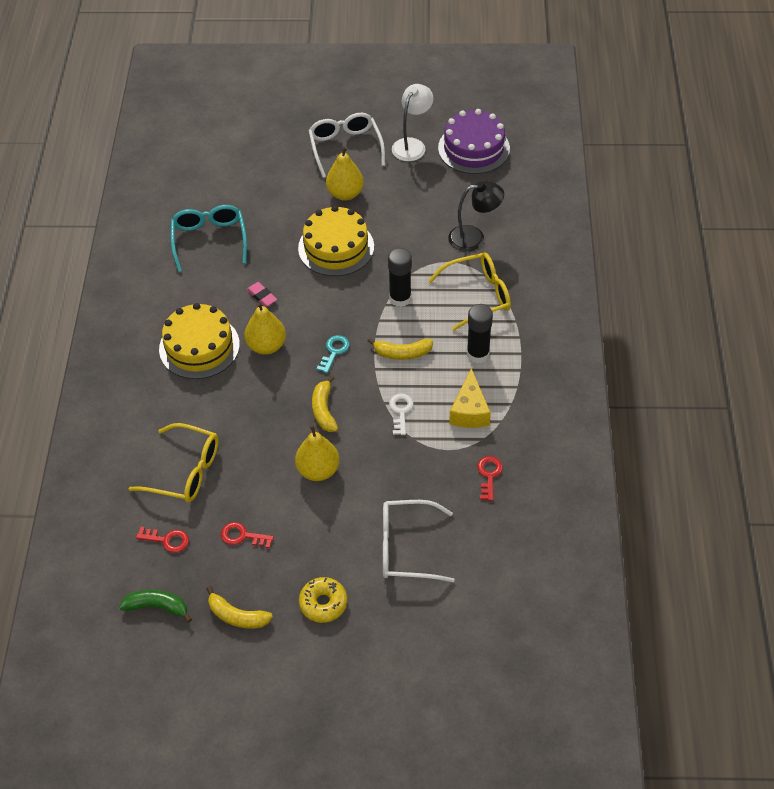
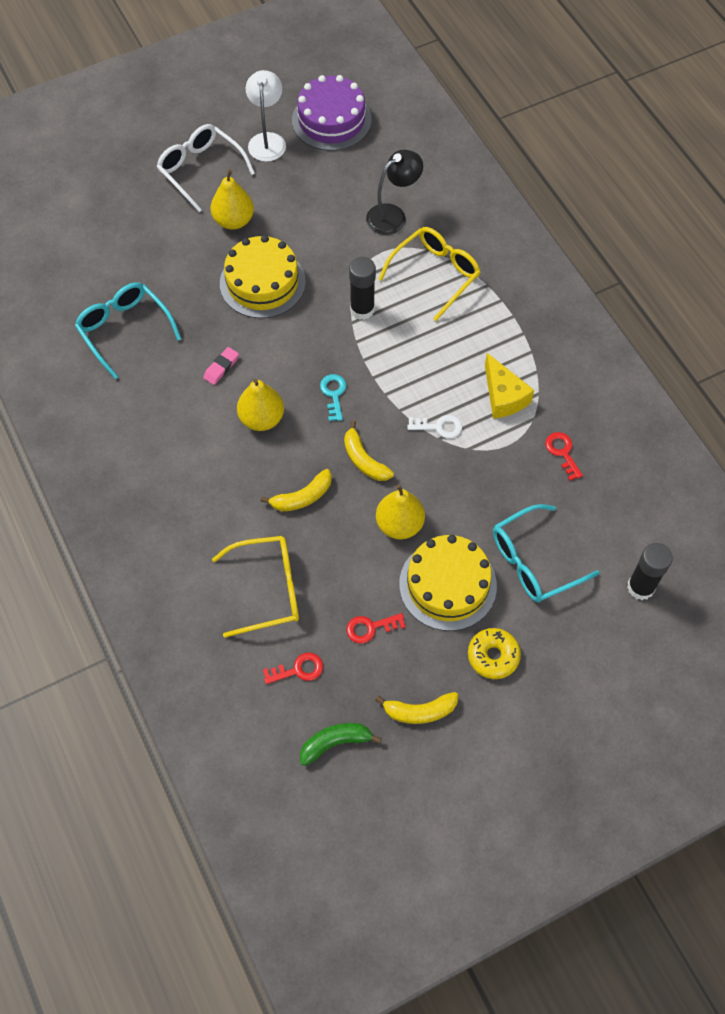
camera: 30 degrees left, 10 degrees up
yellow cake [159,303,240,379] -> yellow cake moved to [399,535,497,631]
pink eraser [247,282,277,307] -> pink eraser turned 75 degrees counterclockwise [203,347,239,385]
yellow banana [368,338,433,360] -> yellow banana moved to [260,469,332,511]
white glasses [383,500,455,583] -> turquoise glasses [493,504,600,603]
white key [389,394,414,435] -> white key turned 120 degrees clockwise [407,415,463,438]
black glue stick [467,304,493,363] -> black glue stick moved to [627,543,673,600]

